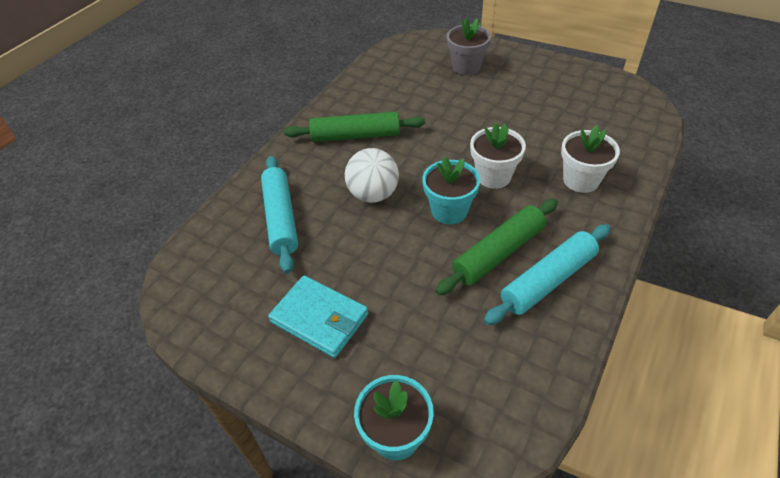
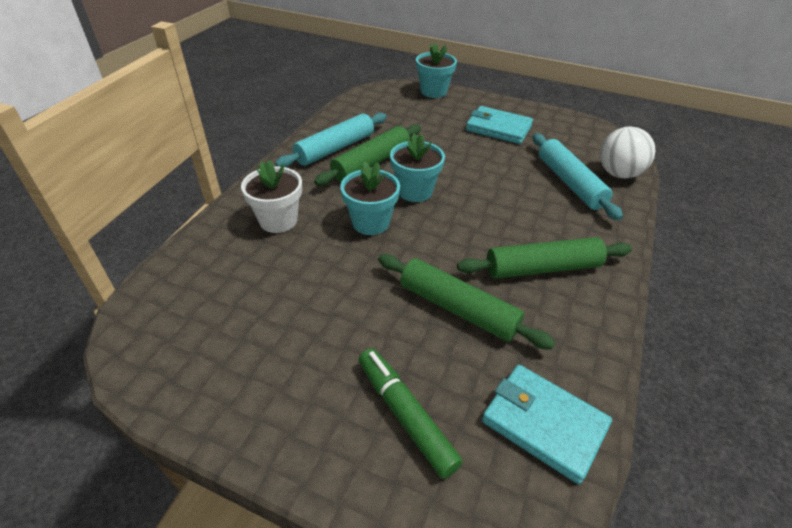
camera: 170 degrees right, 5 degrees down
white ball [345,148,399,203] -> white ball moved to [600,127,656,178]
grey flower pot [447,18,491,75] -> green marker [359,348,463,479]
white flower pot [470,123,526,189] -> turquoise flower pot [340,162,400,235]
none -> green rolling pin [378,254,556,350]
none -> turquoise wallet [482,365,612,484]

